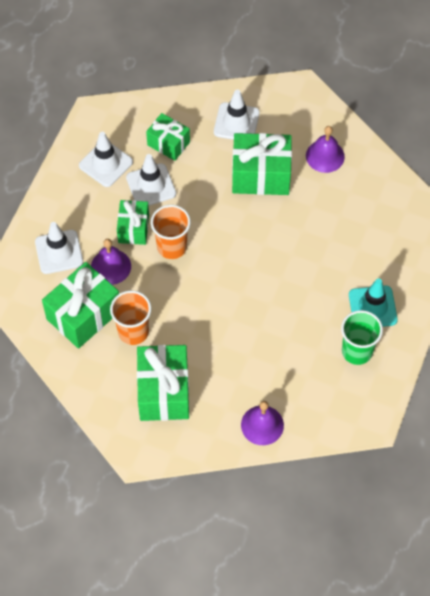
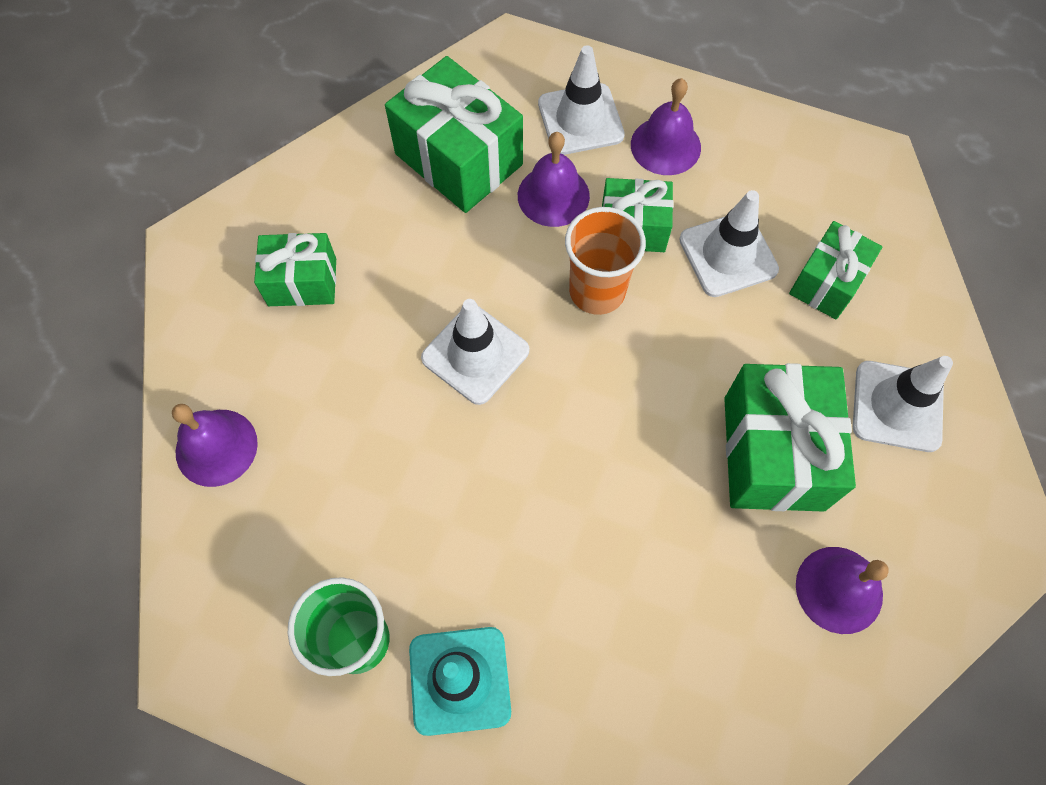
camera: 90 degrees right, 5 degrees up
white traffic cone [79,132,133,187] -> white traffic cone moved to [421,299,529,405]
orange cup [110,290,151,345] -> none
green gift [137,345,189,421] -> green gift [254,233,336,306], size x0.61
none -> purple bell [631,78,701,175]

